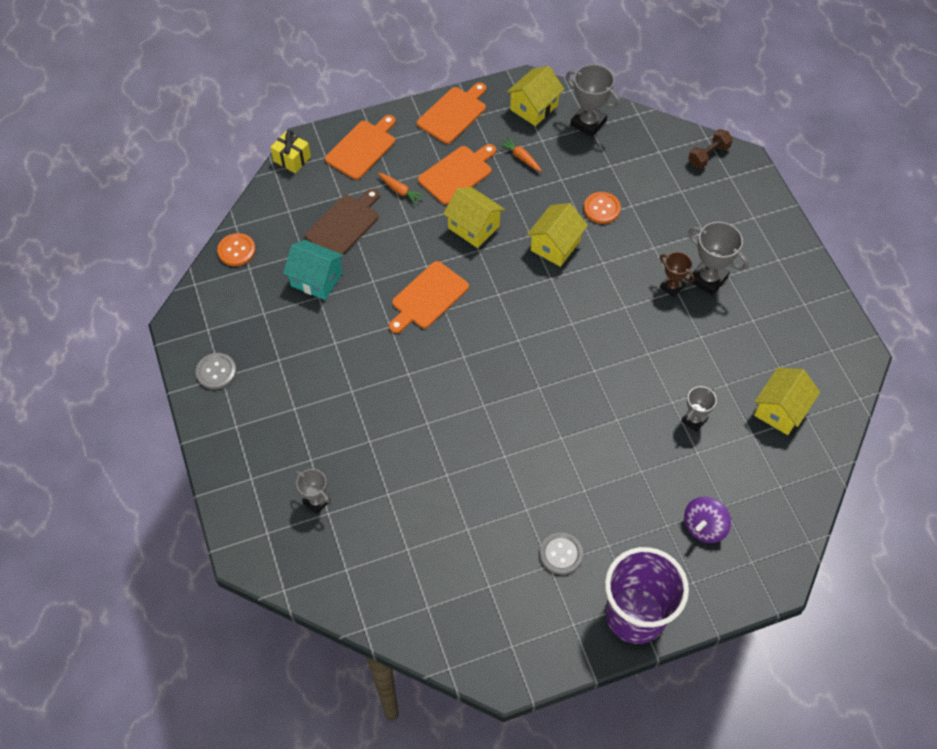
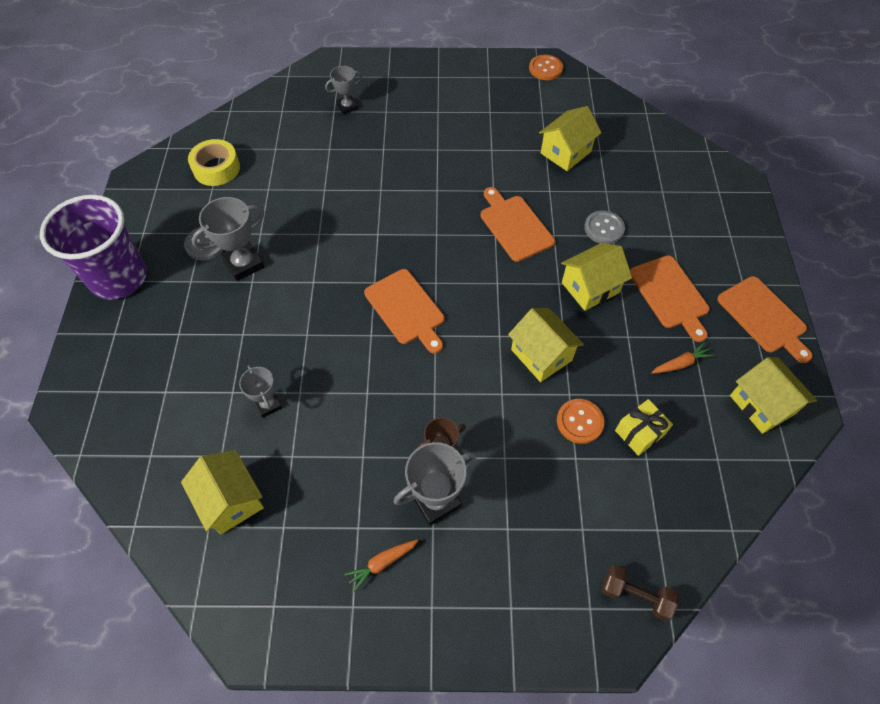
camera: 110 degrees right, 0 degrees up
grey button [196,353,236,390] -> grey button moved to [584,211,625,244]
orange button [217,233,255,266] -> orange button moved to [529,55,563,80]
yellow gift [270,130,311,173] -> yellow gift moved to [615,399,673,456]
turquoise house [283,240,344,300] -> yellow house [539,106,601,171]
brown cutting board [305,189,379,255] -> none
orange cutting board [325,115,396,180] -> orange cutting board moved to [364,269,444,353]
orange carrot [378,173,425,205] -> orange carrot moved to [344,540,418,592]
grey trophy [566,64,620,137] -> grey trophy moved to [192,197,264,281]
purple spinning top [684,497,731,543] -> none
brown dumbbell [688,129,733,168] -> brown dumbbell turned 45 degrees counterclockwise [602,565,679,621]
none -> yellow tape [188,139,240,186]

